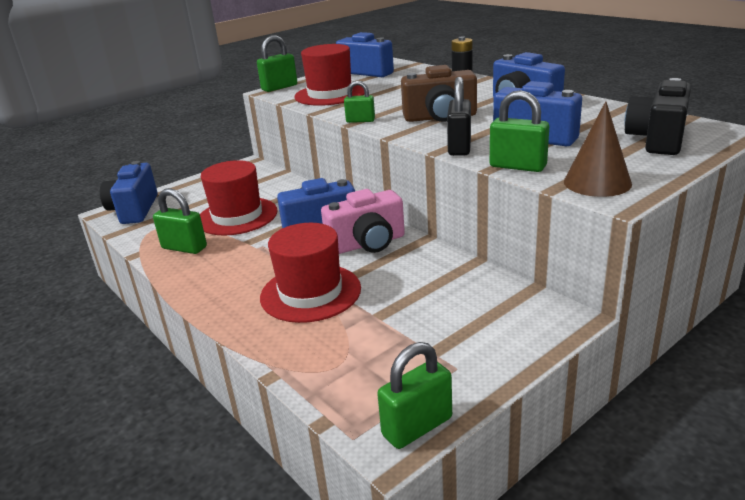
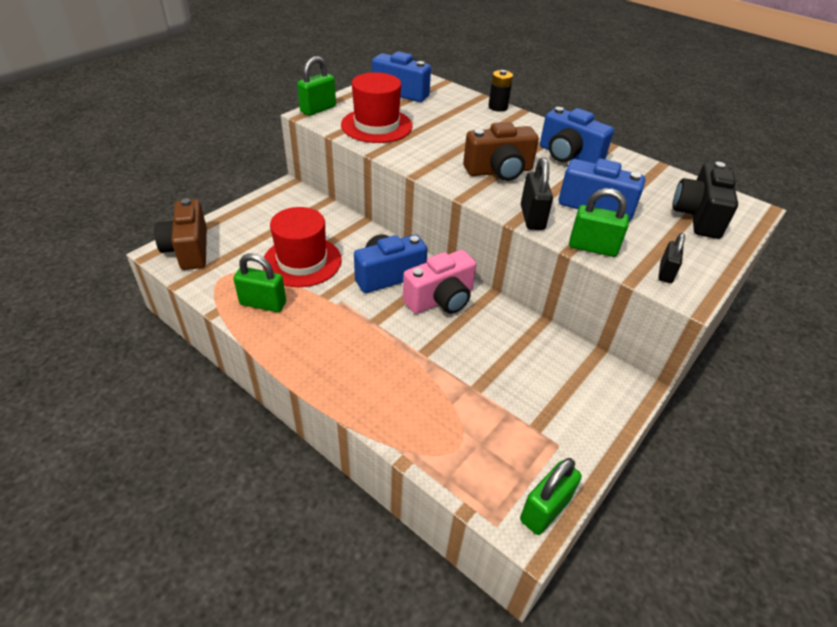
camera: 15 degrees left, 15 degrees up
blue camera [100,161,158,224] -> brown camera [154,198,207,270]
red hat [260,223,361,323] -> none
green padlock [344,80,375,123] -> none
brown cone [564,101,632,197] -> black padlock [658,233,685,283]

